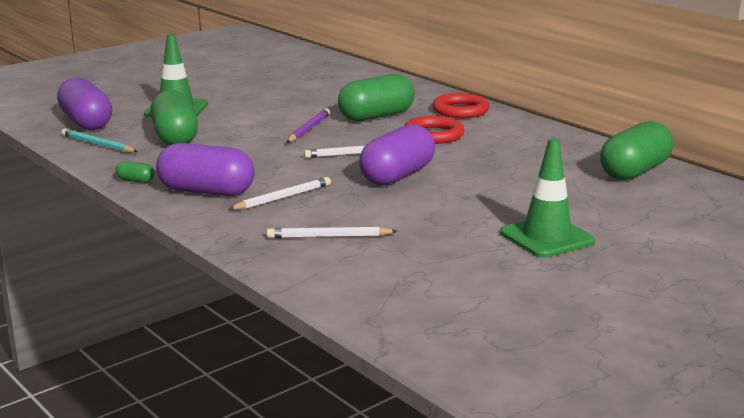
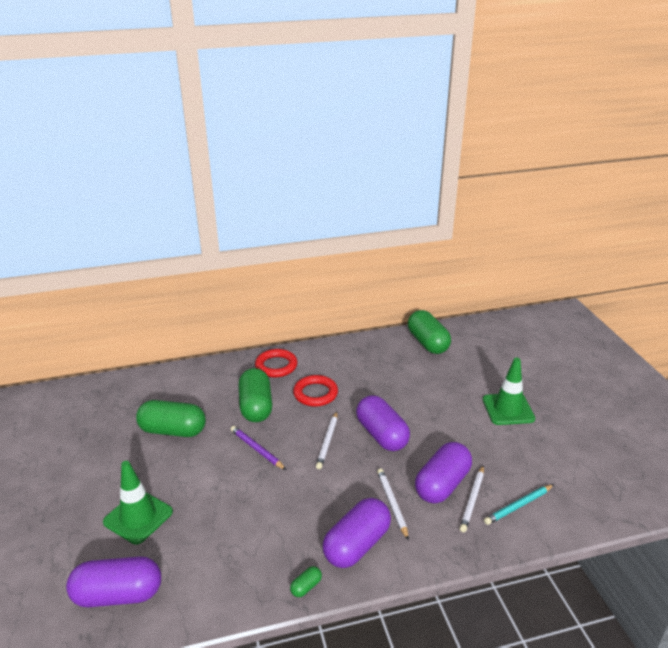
camera: 65 degrees left, 10 degrees up
turquoise pencil [61,129,138,153] -> turquoise pencil moved to [484,484,554,525]
green capsule [150,90,198,145] -> green capsule moved to [136,400,206,437]
none -> purple capsule [415,442,472,503]

